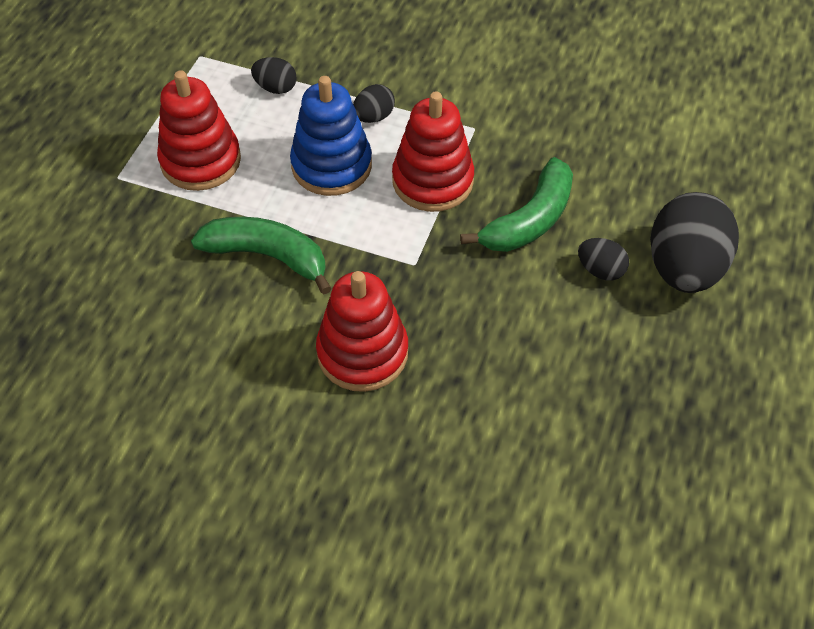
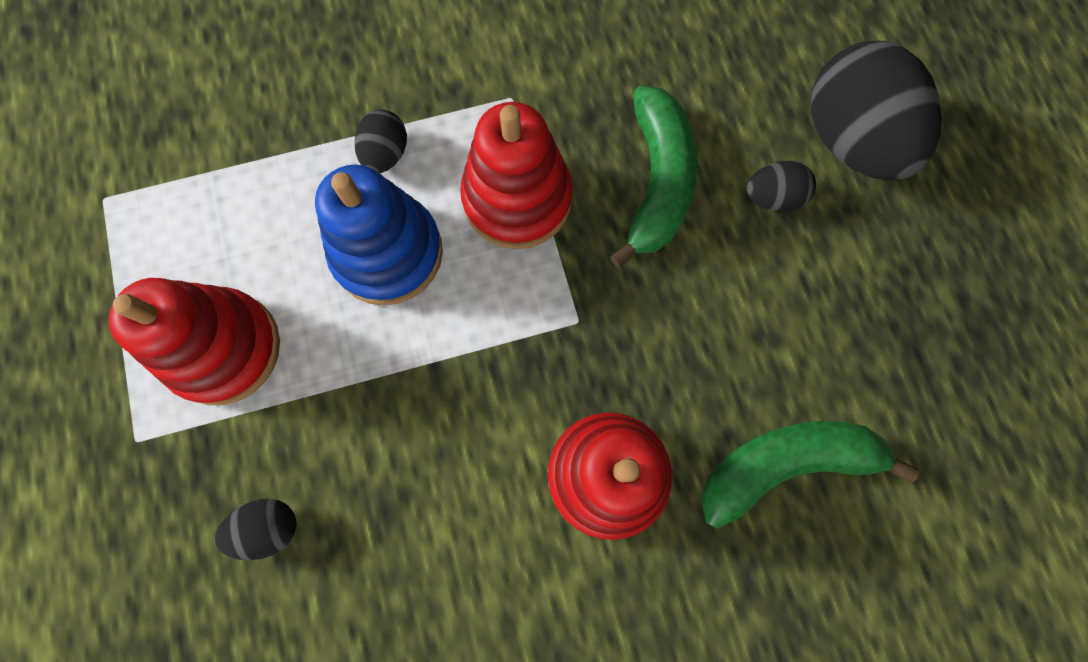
camera: 35 degrees left, 20 degrees up
green banana [191,217,332,294] -> green banana moved to [701,421,919,528]
black egg [251,57,297,94] -> black egg moved to [214,499,296,560]

